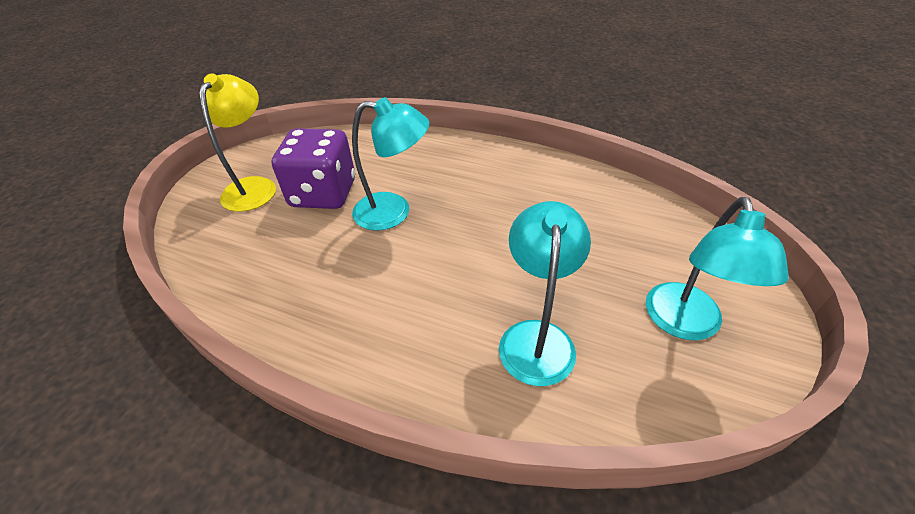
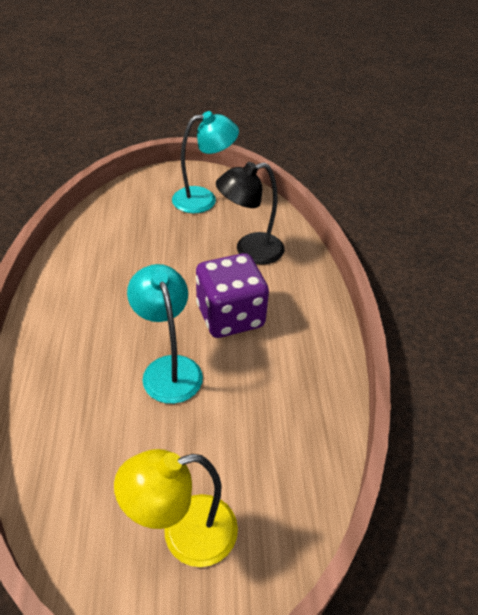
camera: 120 degrees left, 0 degrees up
purple dice [272,128,355,209] -> purple dice moved to [196,253,269,338]
turquoise lamp [499,201,591,386] -> black lamp [216,162,284,264]

